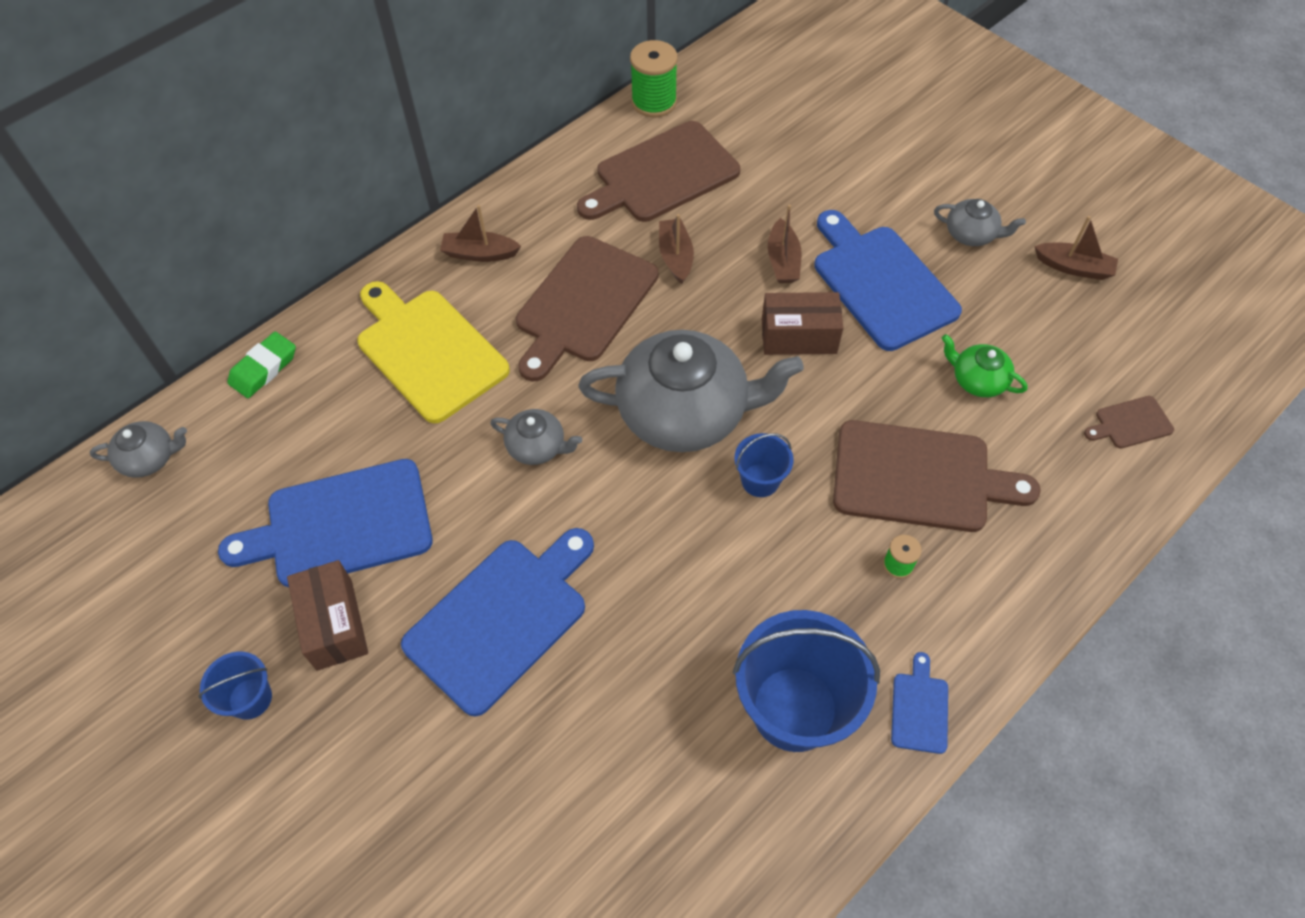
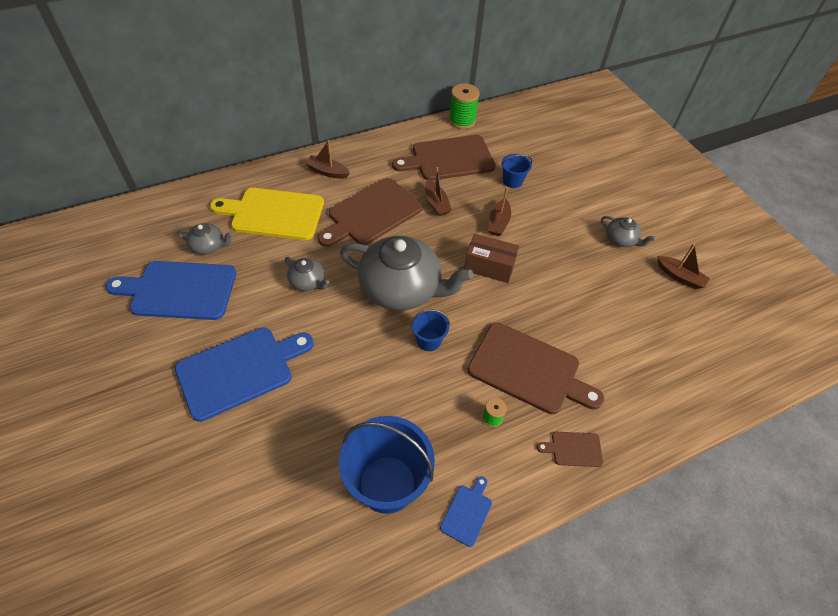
camera: 15 degrees right, 5 degrees down
grey teapot [90,421,187,478] -> grey teapot moved to [178,223,233,255]
blue bucket [198,651,272,720] -> blue bucket moved to [501,154,532,188]
green eraser [227,332,296,398] -> none
brown box [287,560,368,671] -> none
yellow cutting board [357,281,510,423] -> yellow cutting board turned 60 degrees counterclockwise [210,188,324,240]
brown boat [659,214,694,284] -> brown boat turned 150 degrees clockwise [425,167,452,216]
blue cutting board [814,210,962,351] -> none
green teapot [942,334,1028,397] -> none
brown cutting board [1084,396,1174,449] -> brown cutting board moved to [537,432,603,467]

